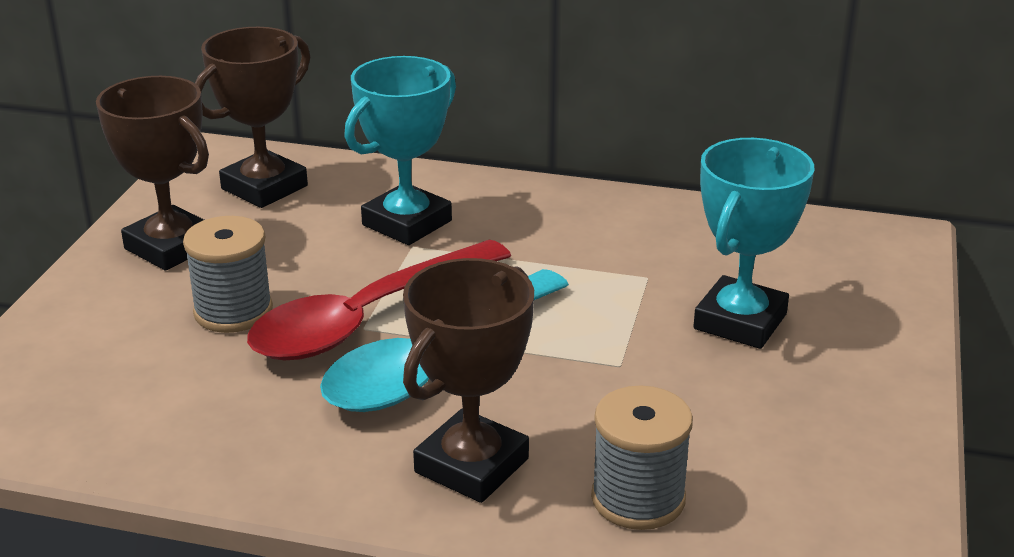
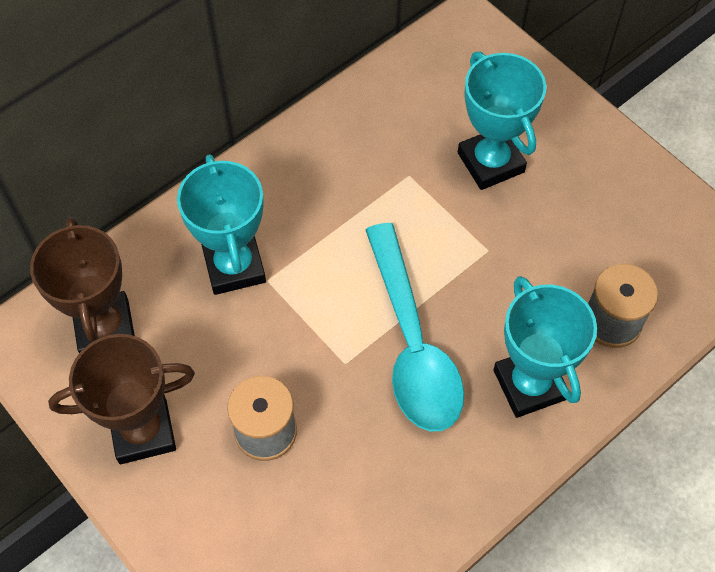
camera: 55 degrees left, 30 degrees up
red spoon [247,240,511,360] -> none
brown trophy [403,258,534,503] -> turquoise trophy [493,276,597,418]

